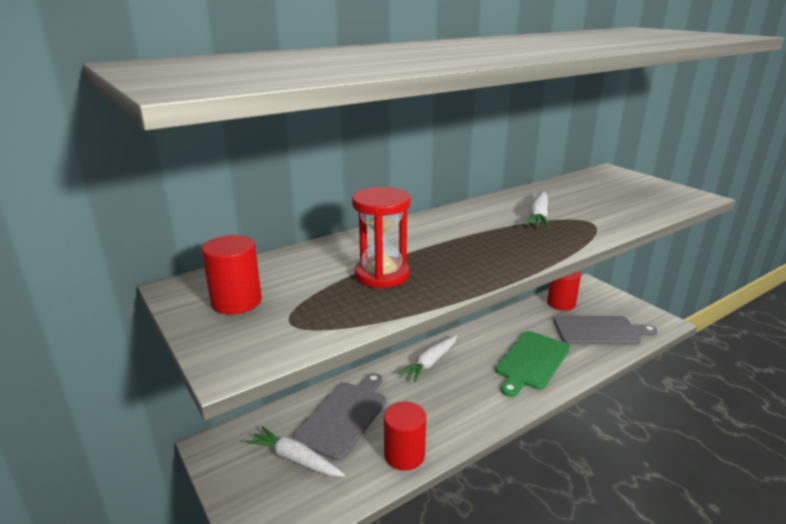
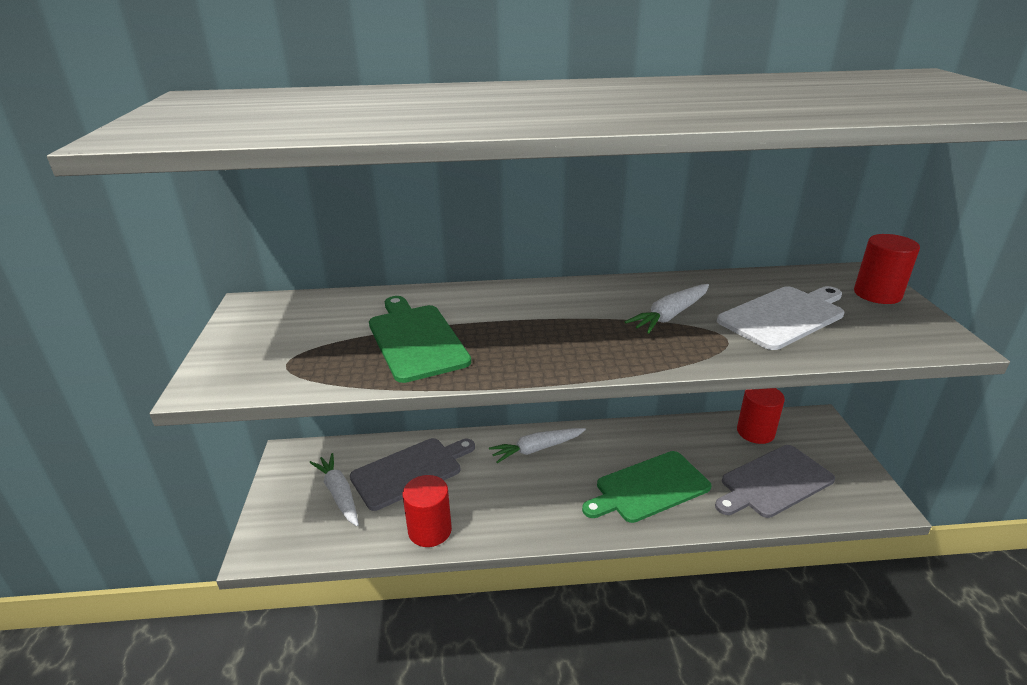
camera: 30 degrees right, 5 degrees up
red cylinder [201,235,262,314] -> red cylinder moved to [854,234,920,304]
red hourglass [352,187,410,288] -> green cutting board [369,296,471,383]
grey cutting board [553,315,658,345] -> grey cutting board turned 120 degrees clockwise [715,445,835,518]
none -> white cutting board [717,286,844,350]

